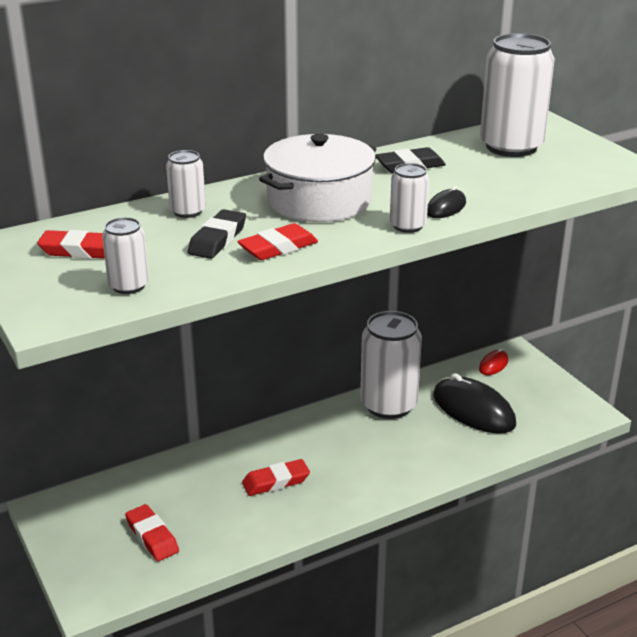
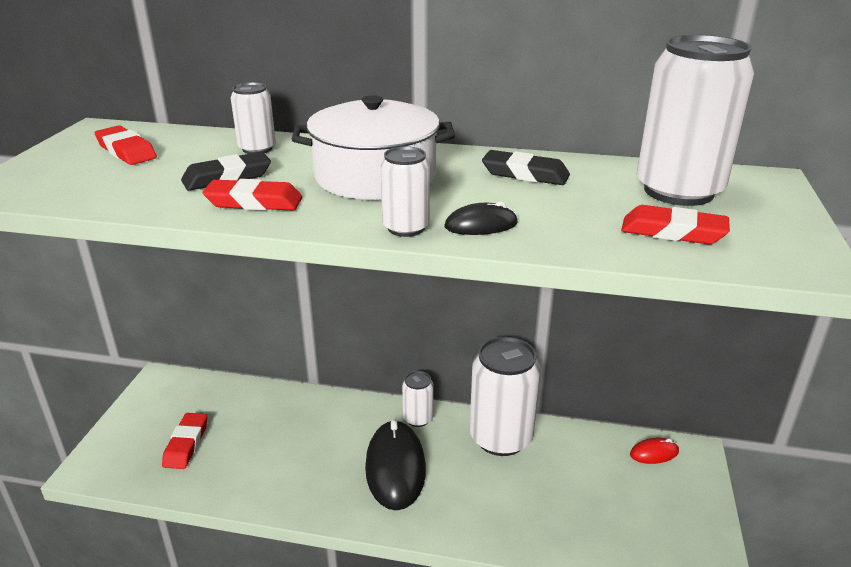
camera: 40 degrees right, 0 degrees up
white can [102,217,149,294] -> white can moved to [402,371,434,427]
red eraser [242,459,310,496] -> red eraser moved to [621,205,730,244]
black mouse [433,373,516,434] -> black mouse moved to [365,419,426,510]

